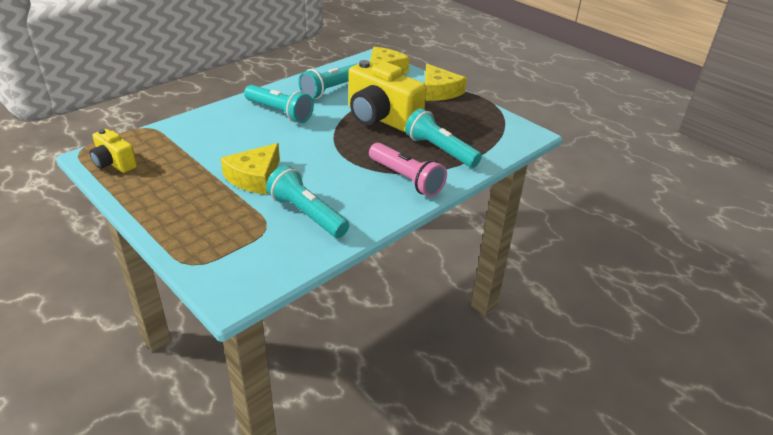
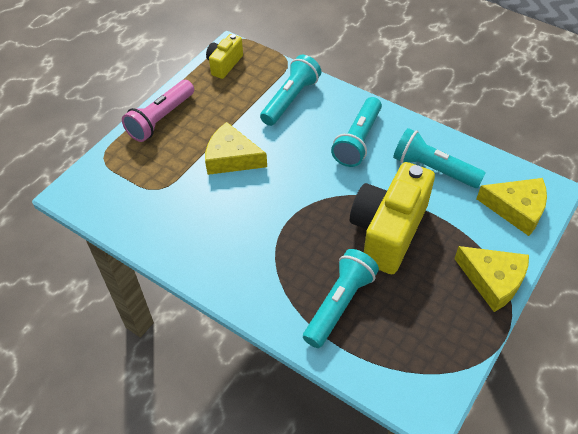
camera: 80 degrees right, 15 degrees up
turquoise flashlight [266,165,349,238] -> turquoise flashlight moved to [260,55,321,126]
pink flashlight [369,143,447,197] -> pink flashlight moved to [122,80,194,142]
yellow cheese [425,64,467,101] -> yellow cheese turned 105 degrees counterclockwise [454,246,529,312]

